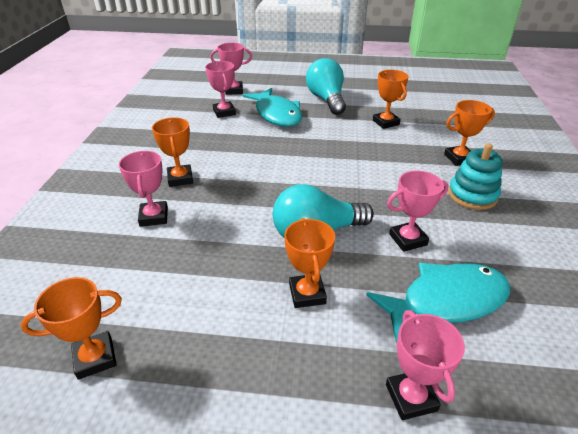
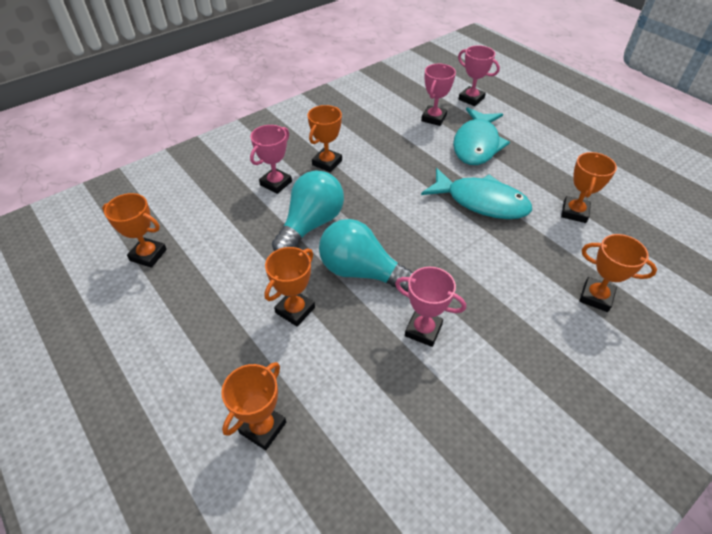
camera: 45 degrees right, 10 degrees up
turquoise light bulb [306,58,346,115] -> turquoise light bulb moved to [272,170,344,251]
turquoise fish [366,263,510,343] -> turquoise fish moved to [421,168,532,219]
pink trophy [386,310,465,420] -> orange trophy [221,362,286,450]
turquoise stacking toy [448,143,503,210] -> none

